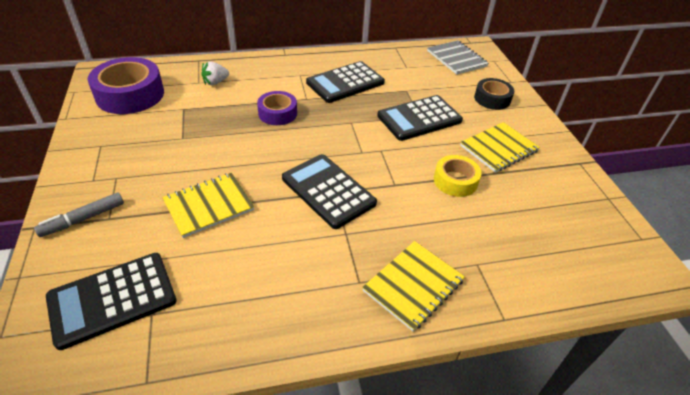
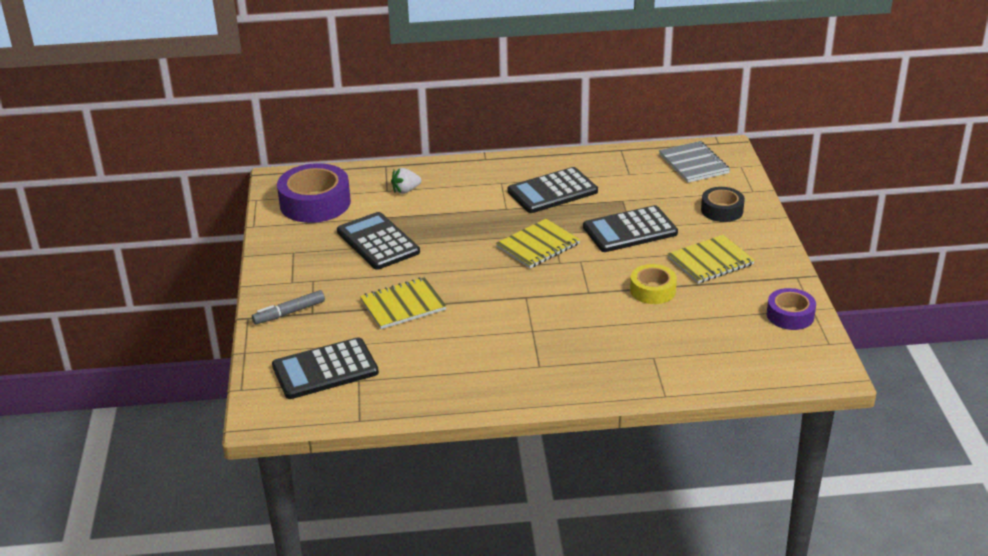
camera: 10 degrees right, 10 degrees down
purple tape [257,91,297,125] -> purple tape moved to [767,288,816,330]
black calculator [282,154,377,229] -> black calculator moved to [337,212,420,270]
yellow notebook [362,241,465,332] -> yellow notebook moved to [496,219,580,268]

